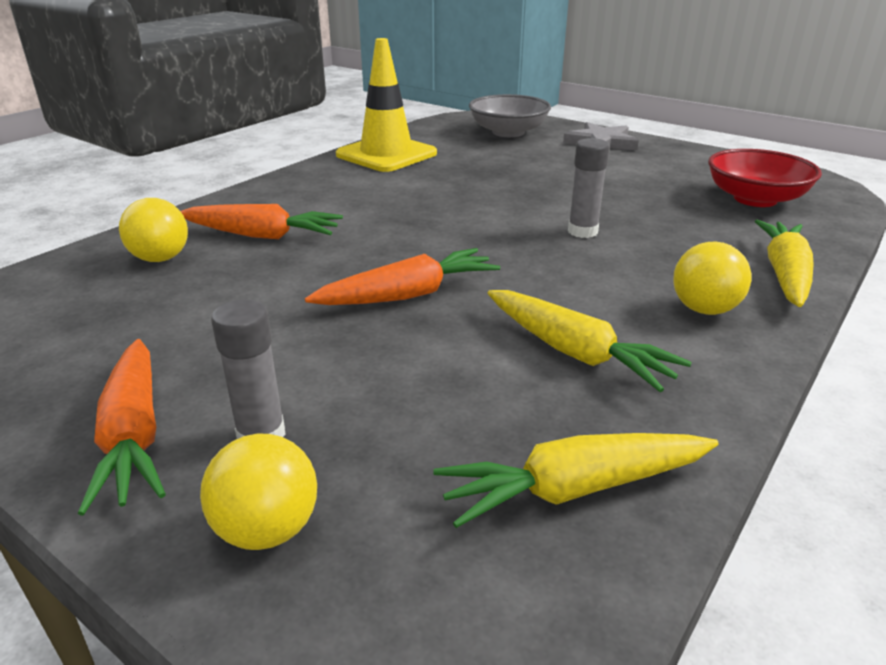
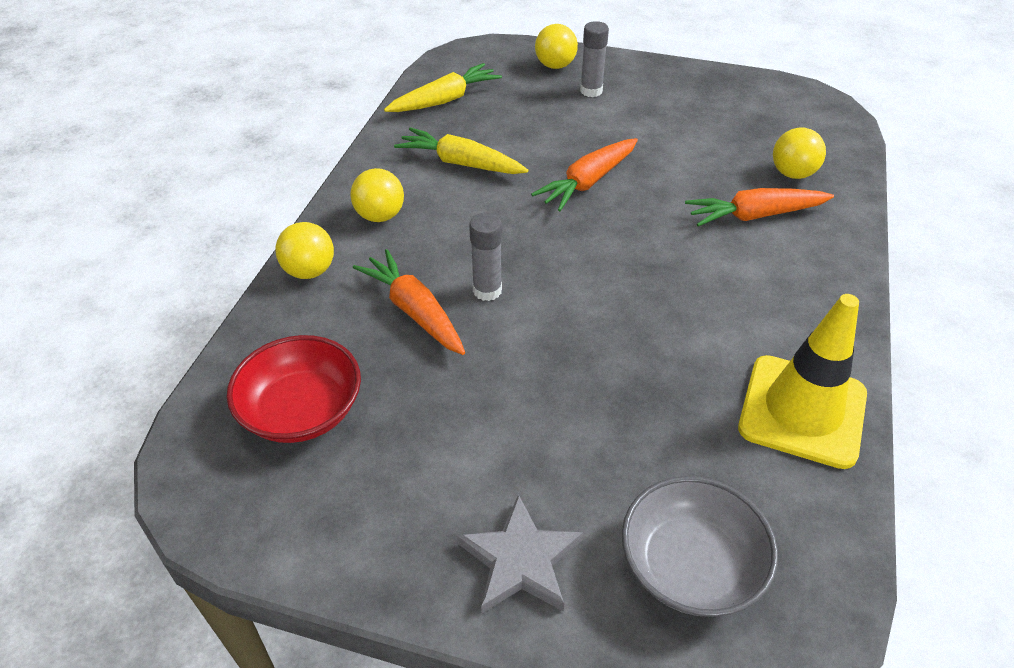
camera: 160 degrees right, 15 degrees up
orange carrot [78,339,166,515] -> orange carrot moved to [353,249,465,355]
yellow carrot [755,220,814,307] -> yellow ball [275,222,334,279]

